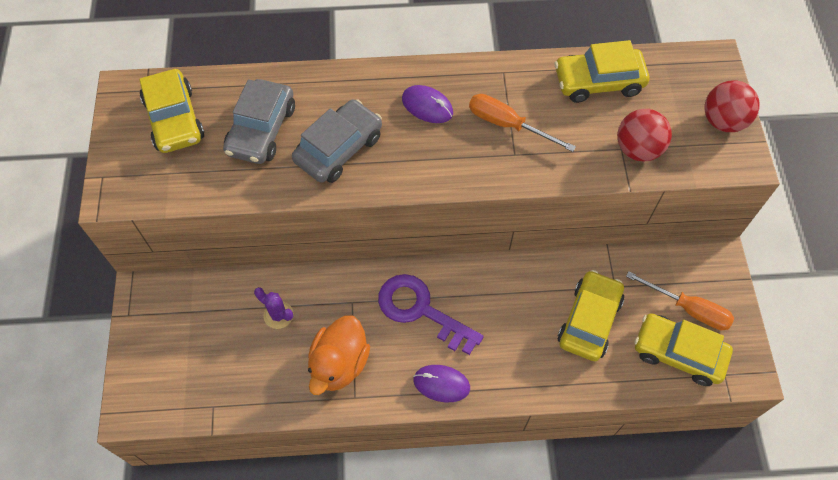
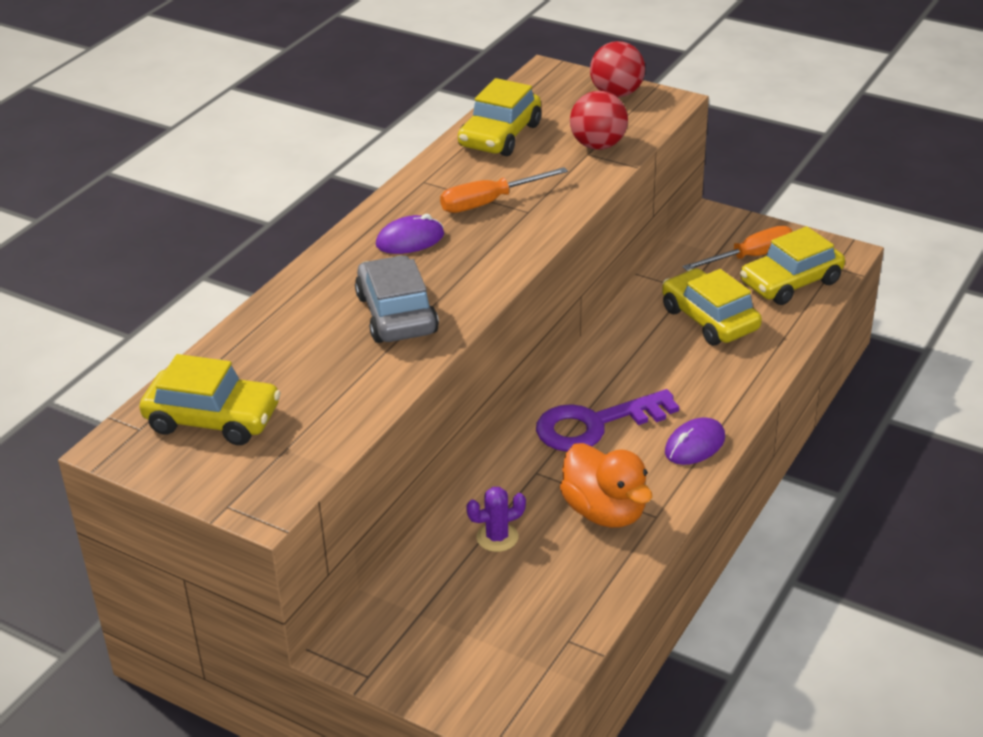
camera: 55 degrees left, 25 degrees down
grey car [223,79,295,164] -> none

